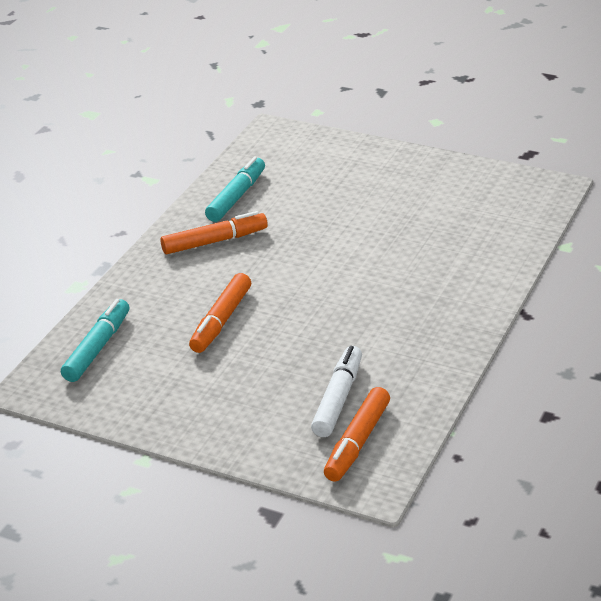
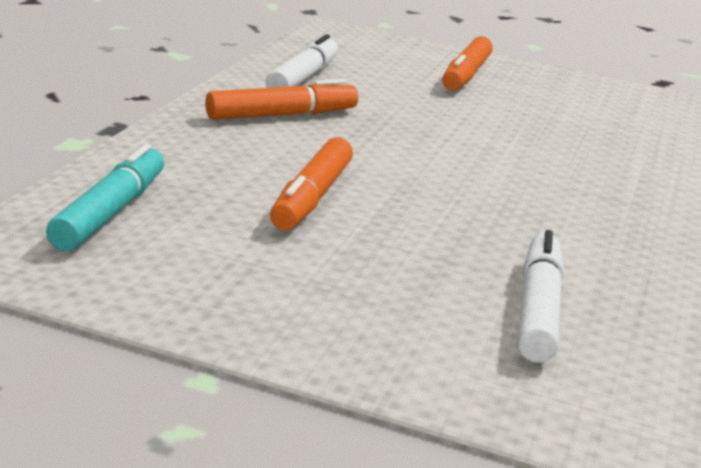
camera: 10 degrees left, 10 degrees down
turquoise marker [205,156,265,222] -> white marker [266,34,338,88]
orange marker [324,387,390,482] -> orange marker moved to [442,36,493,91]

